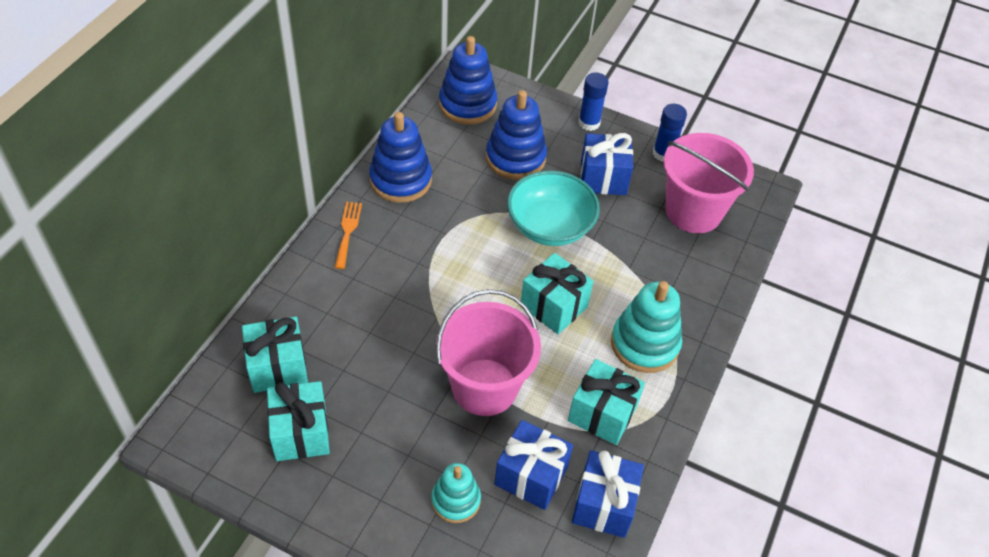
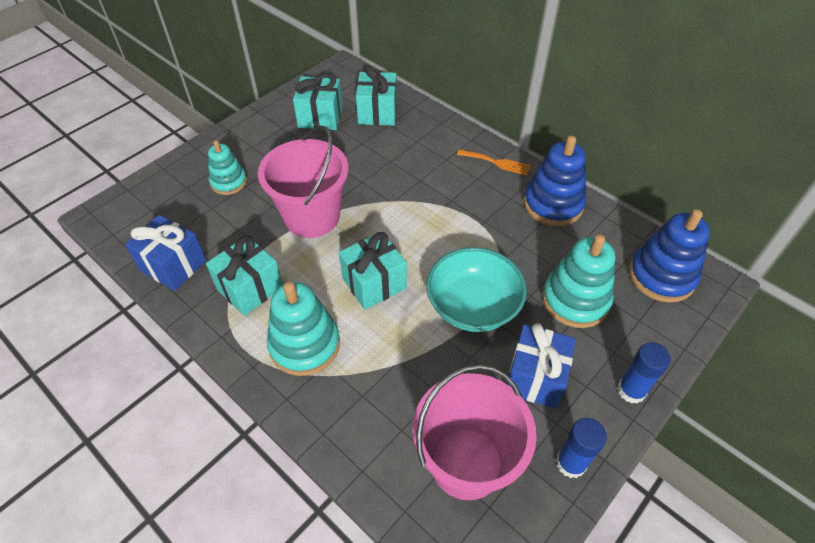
camera: 110 degrees right, 0 degrees up
blue stacking toy [486,90,547,180] -> turquoise stacking toy [542,234,615,328]
blue gift [494,420,573,510] -> none

